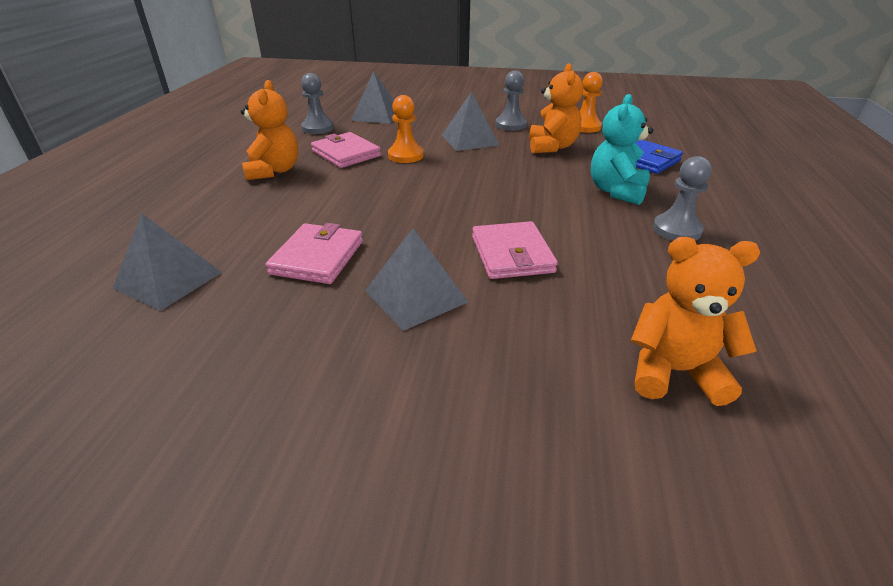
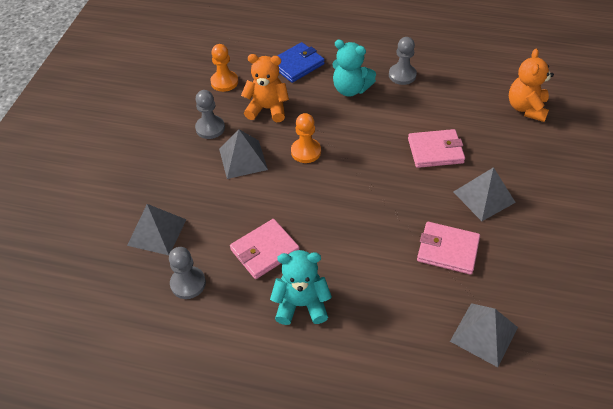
camera: 85 degrees left, 15 degrees up
orange teddy bear [241,80,298,180] -> turquoise teddy bear [270,250,332,325]
orange pawn [388,95,424,163] -> orange pawn moved to [291,113,321,163]

